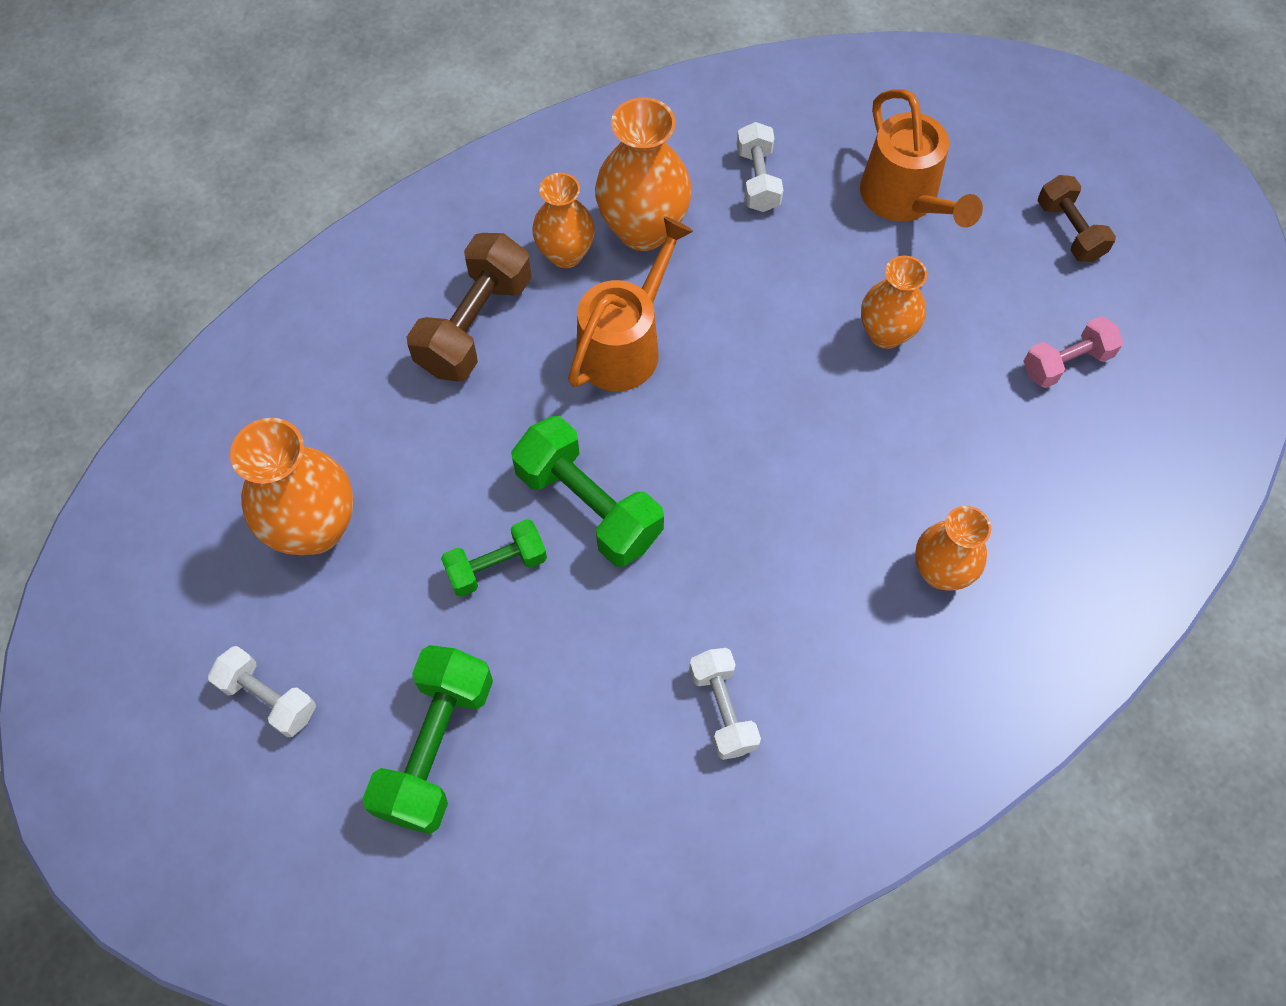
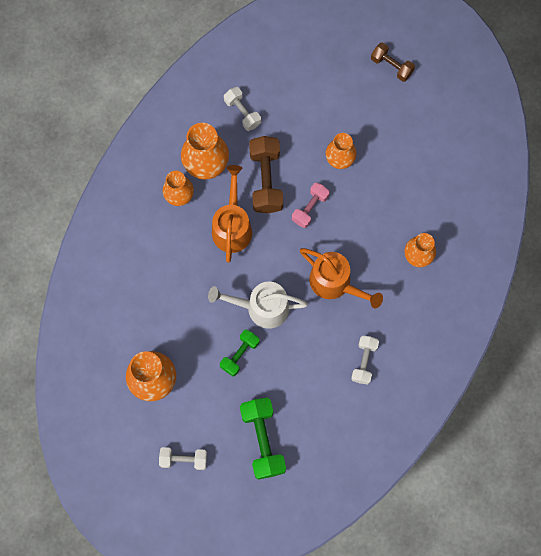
camera: 30 degrees left, 10 degrees up
brown dumbbell [407,233,532,382] -> brown dumbbell moved to [249,136,283,214]
green dumbbell [511,416,664,567] -> white watering can [208,282,308,329]
white dumbbell [689,648,761,760] -> white dumbbell turned 60 degrees clockwise [351,336,379,385]
orange watering can [860,89,983,228] -> orange watering can moved to [300,248,383,308]
pink dumbbell [1023,316,1124,388] -> pink dumbbell moved to [292,182,330,228]

